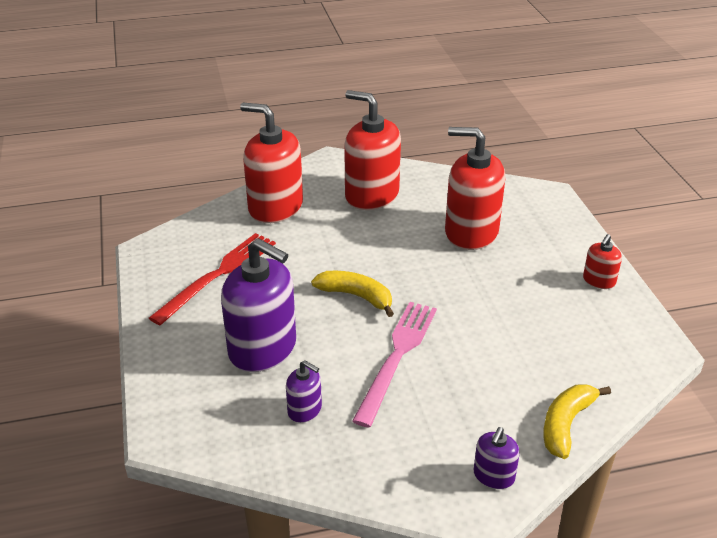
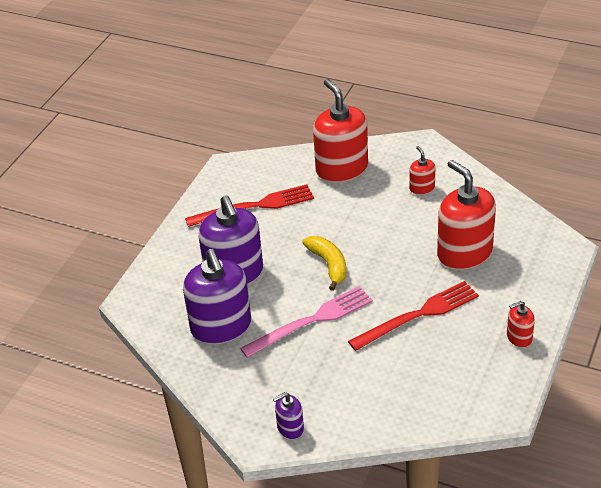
camera: 40 degrees right, 5 degrees up
purple soap dispenser [286,360,322,423] -> purple soap dispenser [183,249,251,344], size x2.13
red soap dispenser [344,90,401,210] -> red soap dispenser [409,146,435,195], size x0.47
yellow banana [543,385,611,459] -> none
none -> red fork [348,281,479,351]

